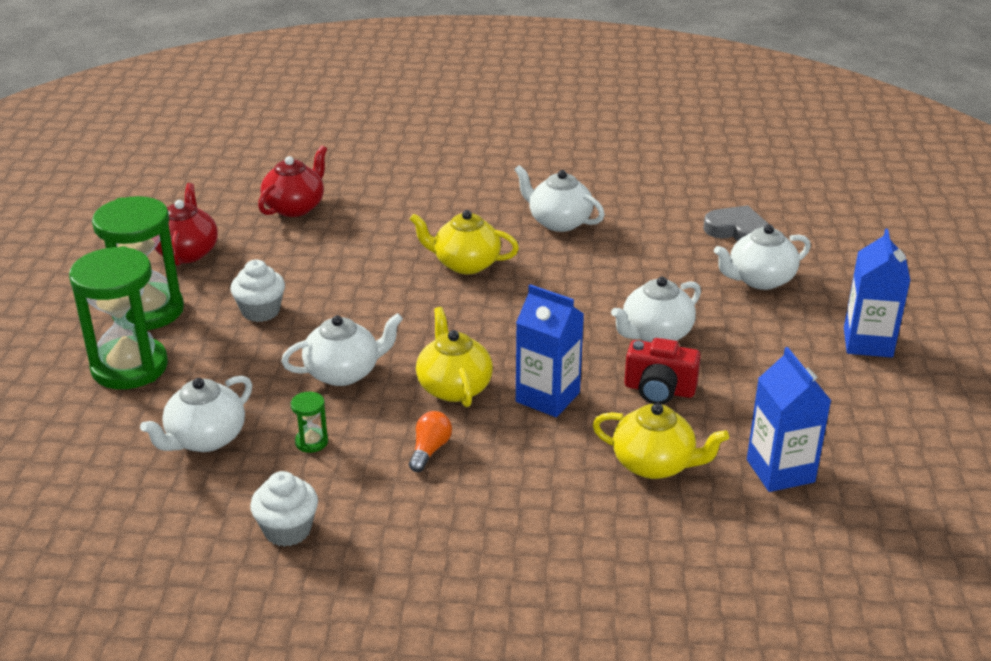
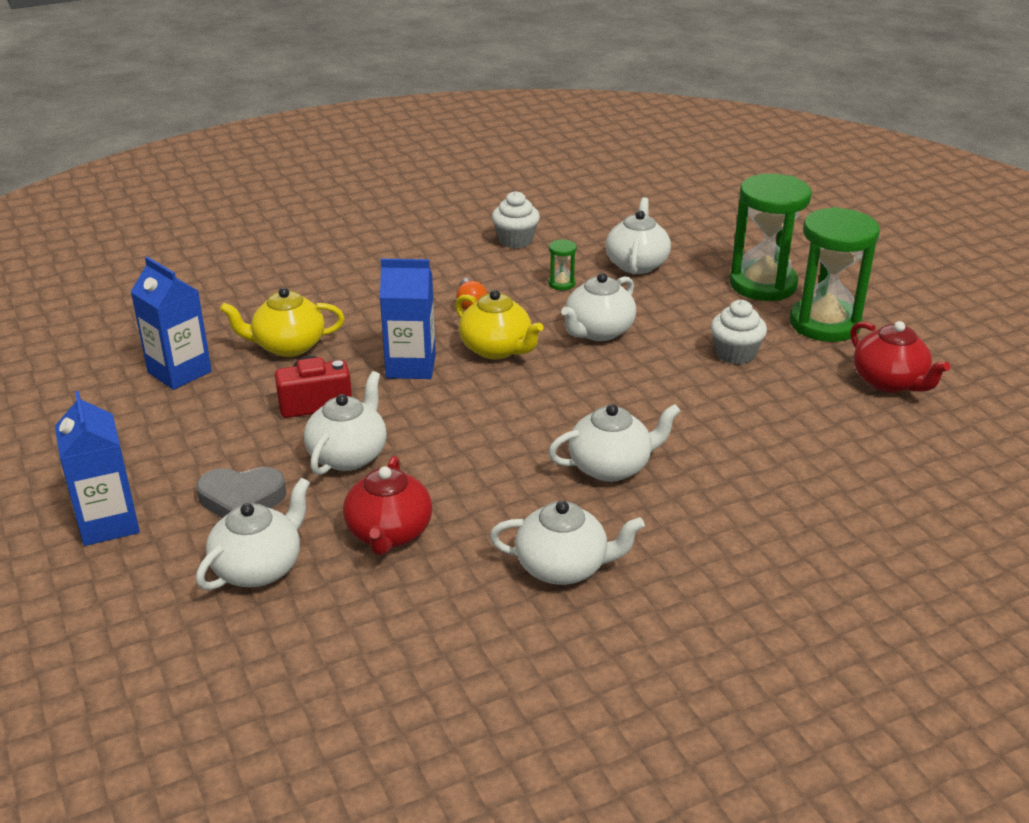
camera: 150 degrees right, 0 degrees up
red teapot [258,146,327,217] -> red teapot moved to [343,456,432,556]
yellow teapot [410,210,519,274] -> white teapot [548,404,681,482]
grey heart [703,205,769,241] -> grey heart moved to [196,467,286,518]

